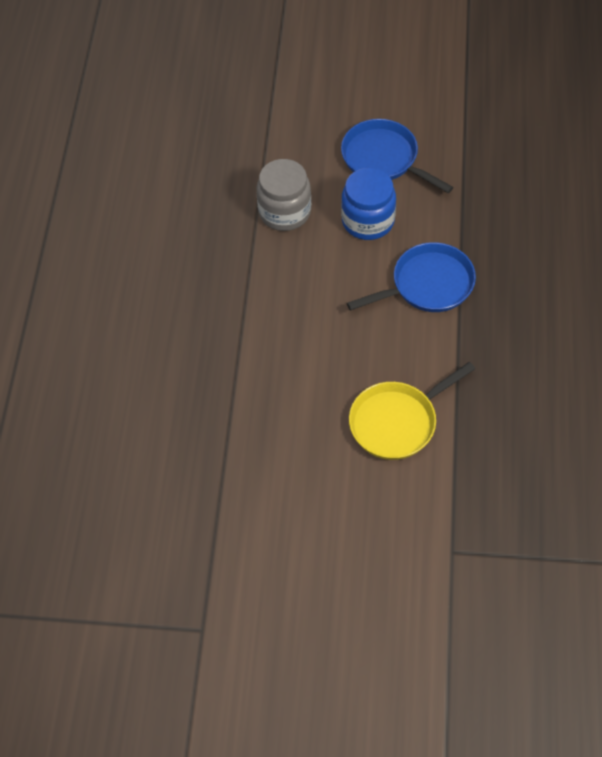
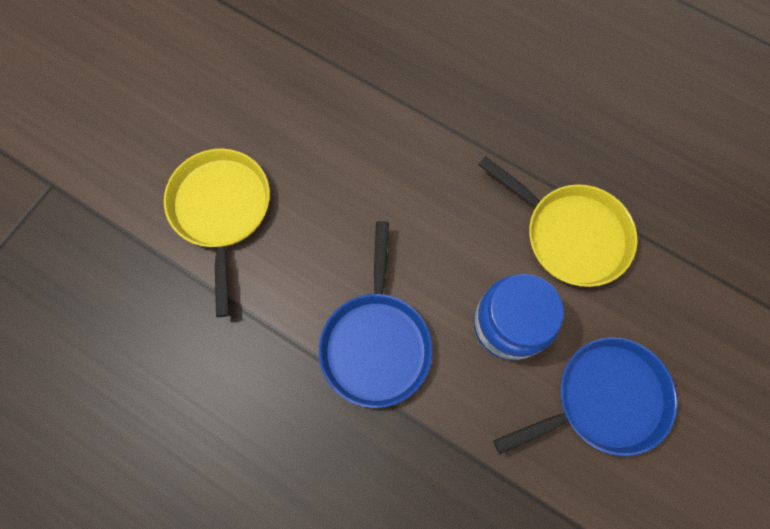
camera: 115 degrees right, 15 degrees up
grey jar [257,159,311,231] -> yellow pan [479,156,638,287]

